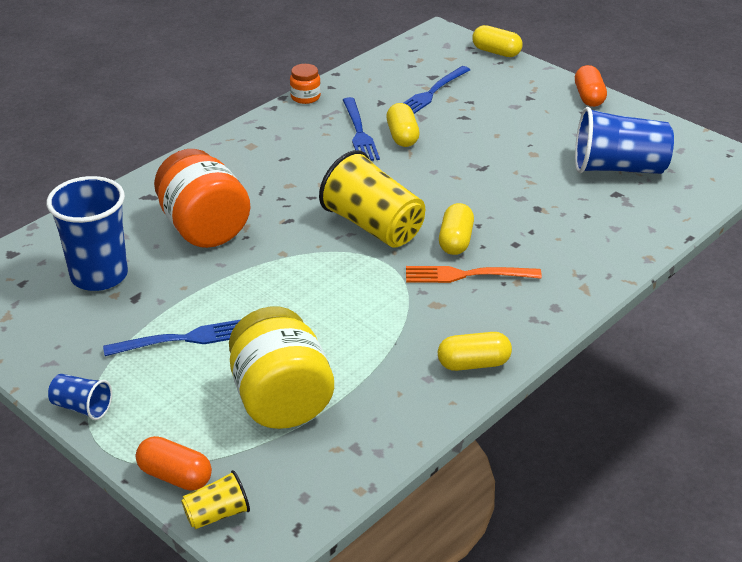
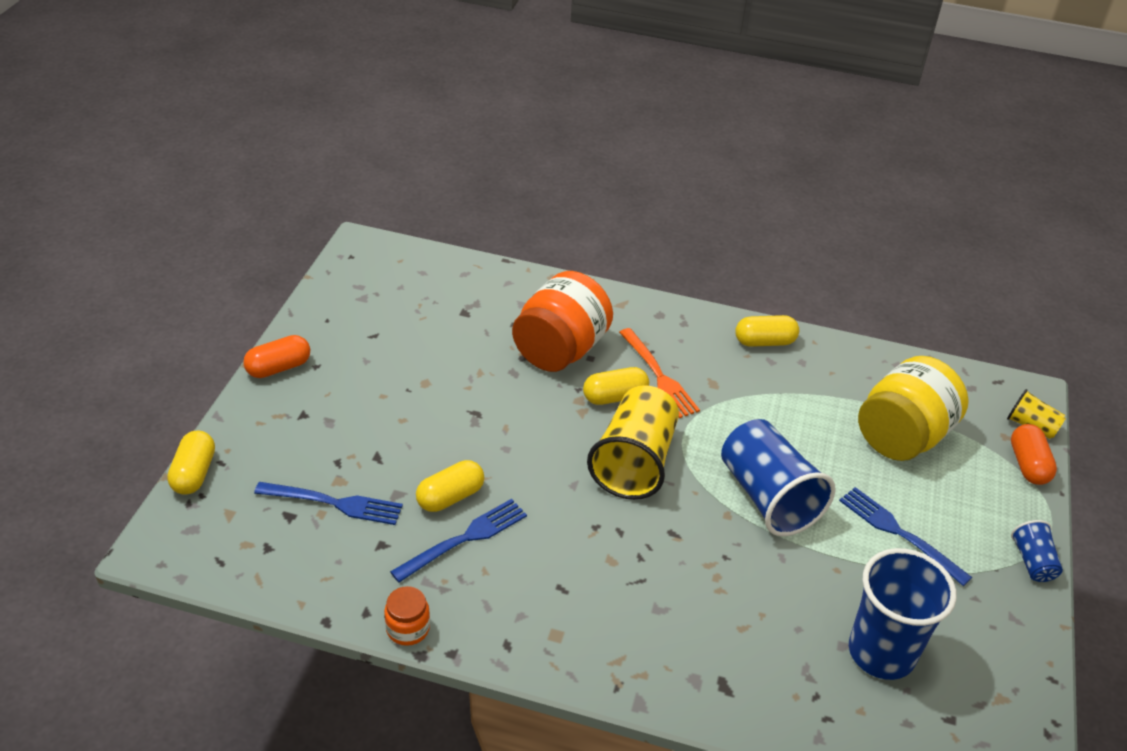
camera: 120 degrees left, 5 degrees up
orange jar [154,149,250,248] -> orange jar moved to [512,271,613,372]
yellow capsule [438,332,512,371] -> yellow capsule turned 60 degrees counterclockwise [735,315,799,347]
blue cup [575,107,674,174] -> blue cup moved to [721,419,836,536]

